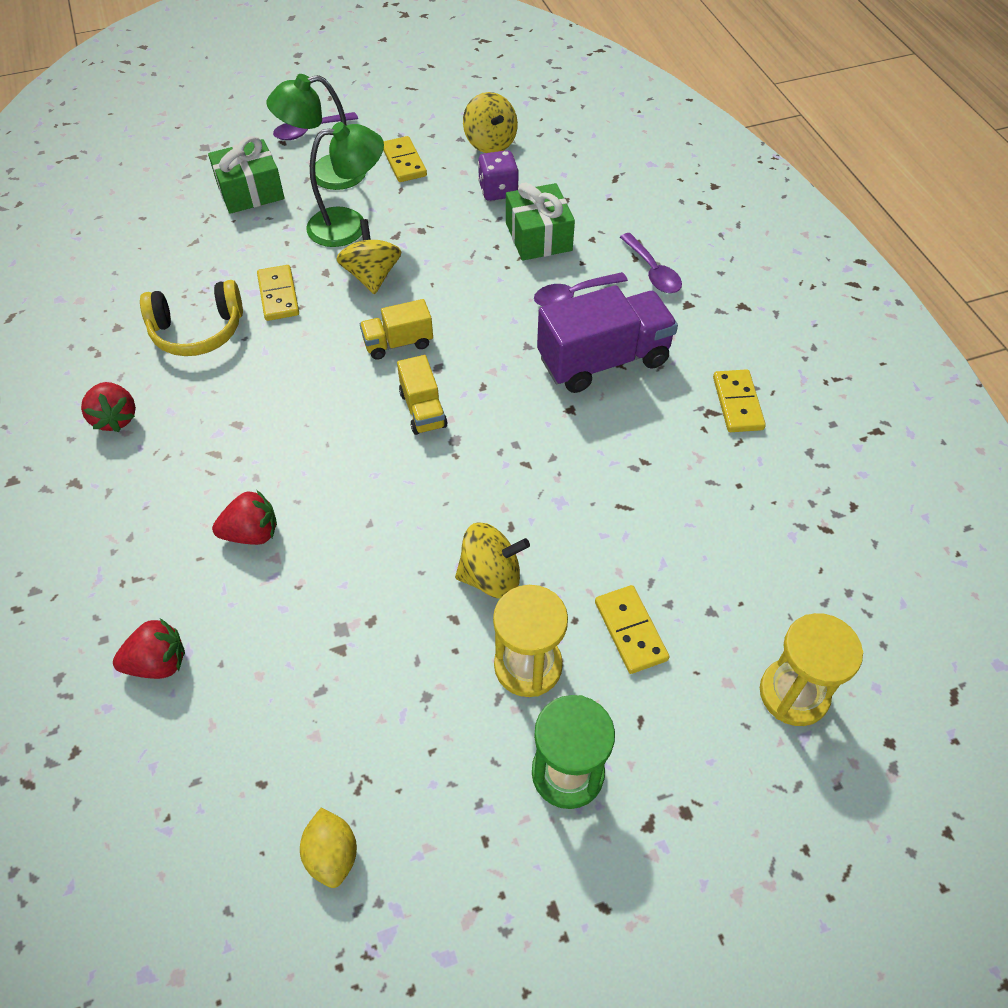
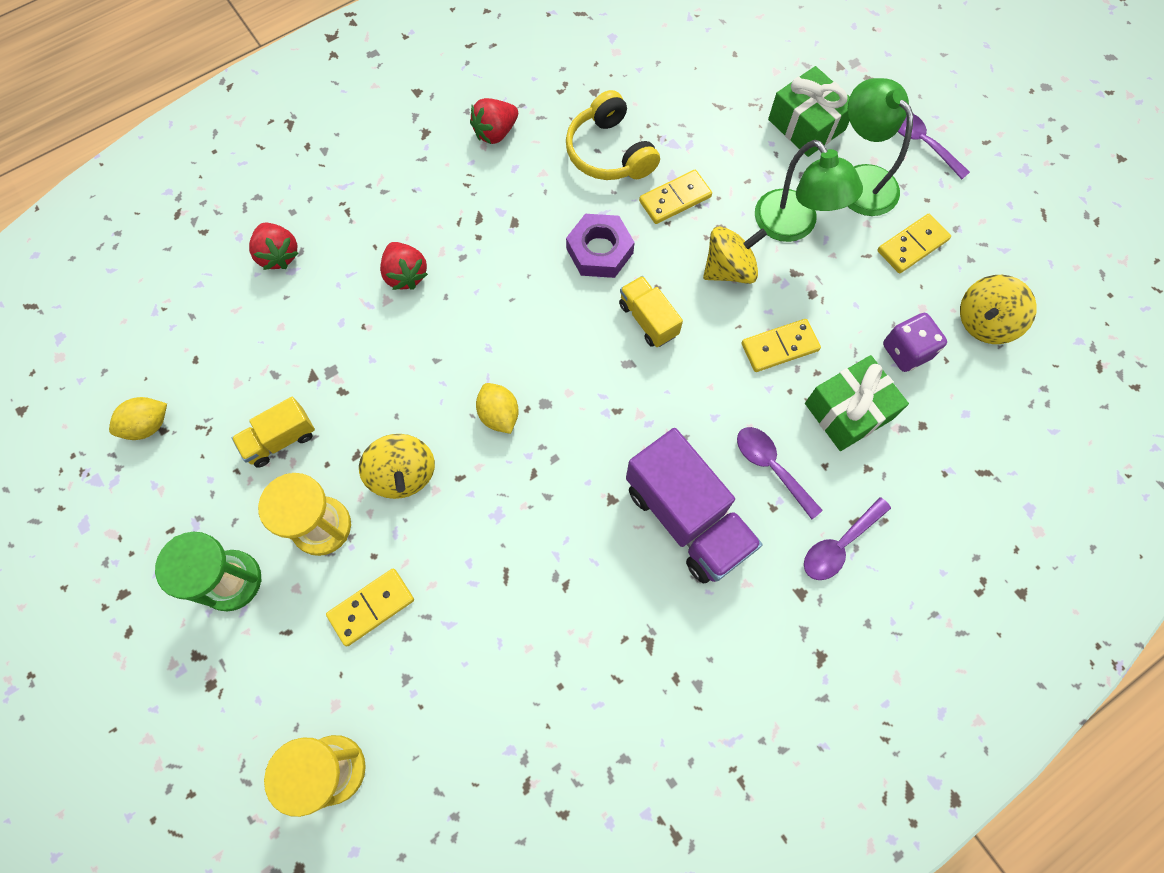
camera: 75 degrees right, 15 degrees up
yellow truck [397,355,447,435] -> yellow truck moved to [232,397,315,468]
yellow domino [713,369,766,432] -> yellow domino moved to [742,319,821,372]
none -> yellow lemon [476,383,519,434]
none -> purple nut [566,214,635,278]

